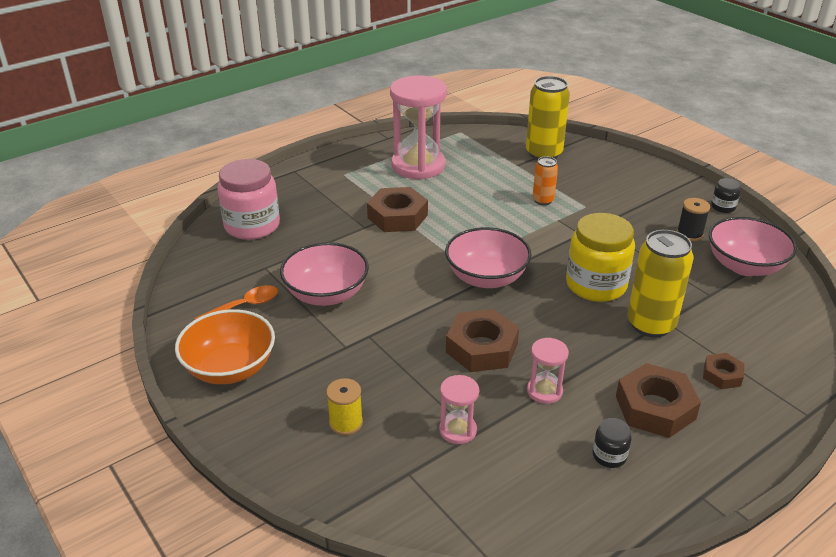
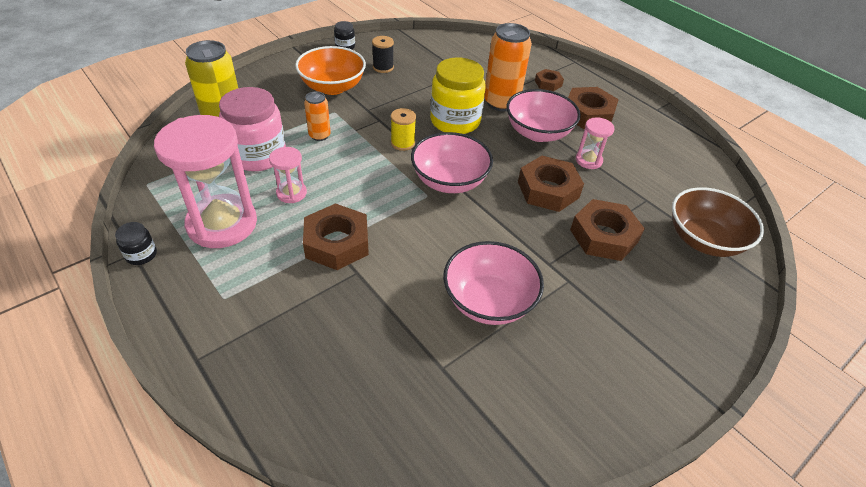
camera: 95 degrees left, 10 degrees up
orange bowl [175,309,275,384] -> orange bowl moved to [295,46,366,95]
orange spoon [194,285,278,320] -> none
pink jar [217,159,280,240] -> pink jar moved to [219,87,286,171]
yellow spool [326,378,363,435] -> yellow spool moved to [391,108,416,151]
pink hourglass [439,375,479,444] -> pink hourglass moved to [269,147,307,203]
black jar [592,418,632,468] -> black jar moved to [115,222,157,265]
yellow can [627,230,694,338] -> orange can [484,23,532,111]
pink bowl [709,217,797,276] -> pink bowl moved to [506,89,581,142]
none -> brown nut [570,199,645,261]
none -> brown bowl [672,187,764,257]

